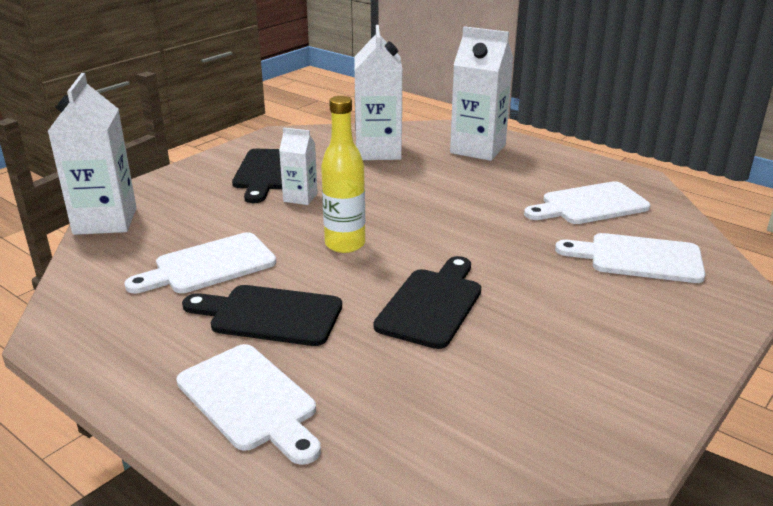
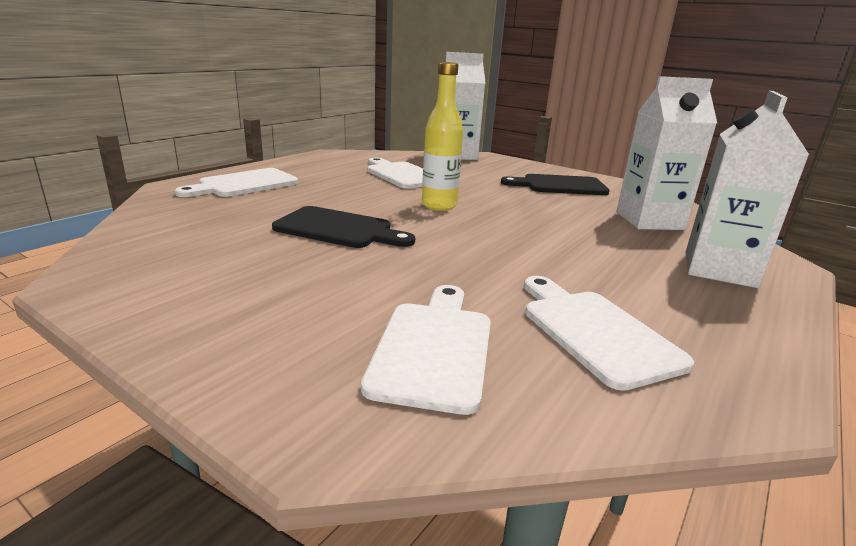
camera: 85 degrees right, 5 degrees down
black cutting board [182,285,342,346] -> none
white carton [279,127,318,205] -> none

